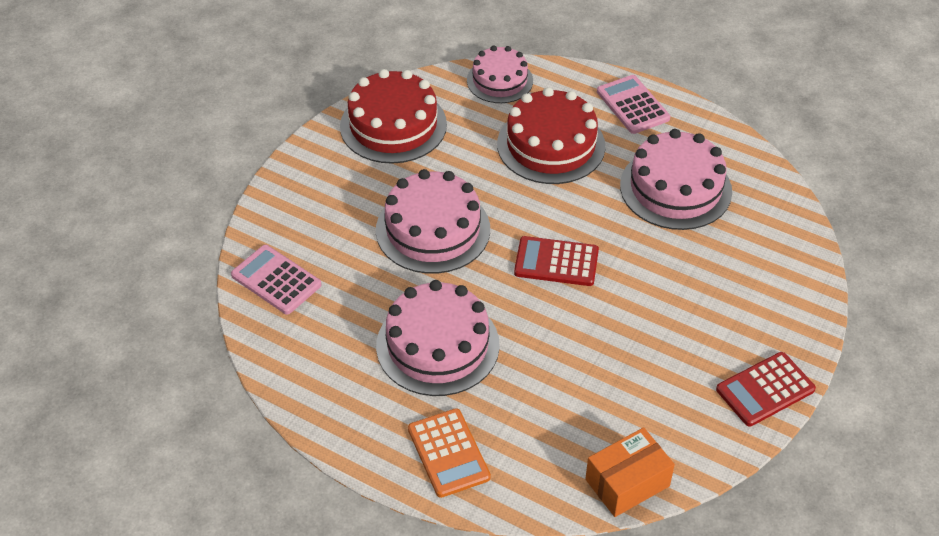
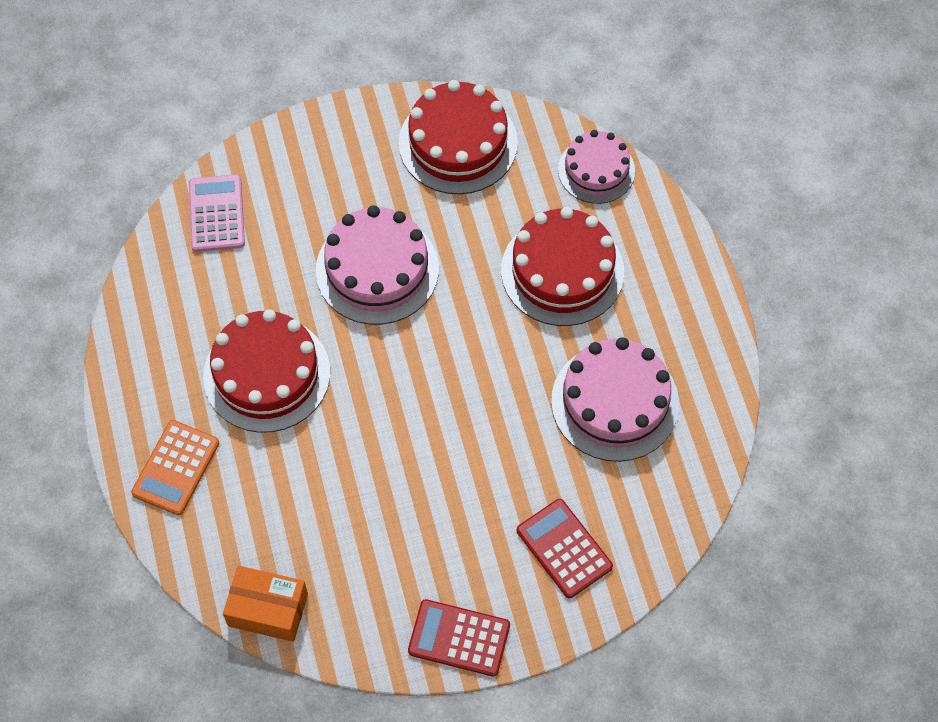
camera: 45 degrees right, 15 degrees up
pink cake [376,280,500,396] -> red cake [203,309,330,433]
red calculator [514,236,599,286] -> red calculator moved to [517,499,613,598]
pink calculator [597,75,670,134] -> none

